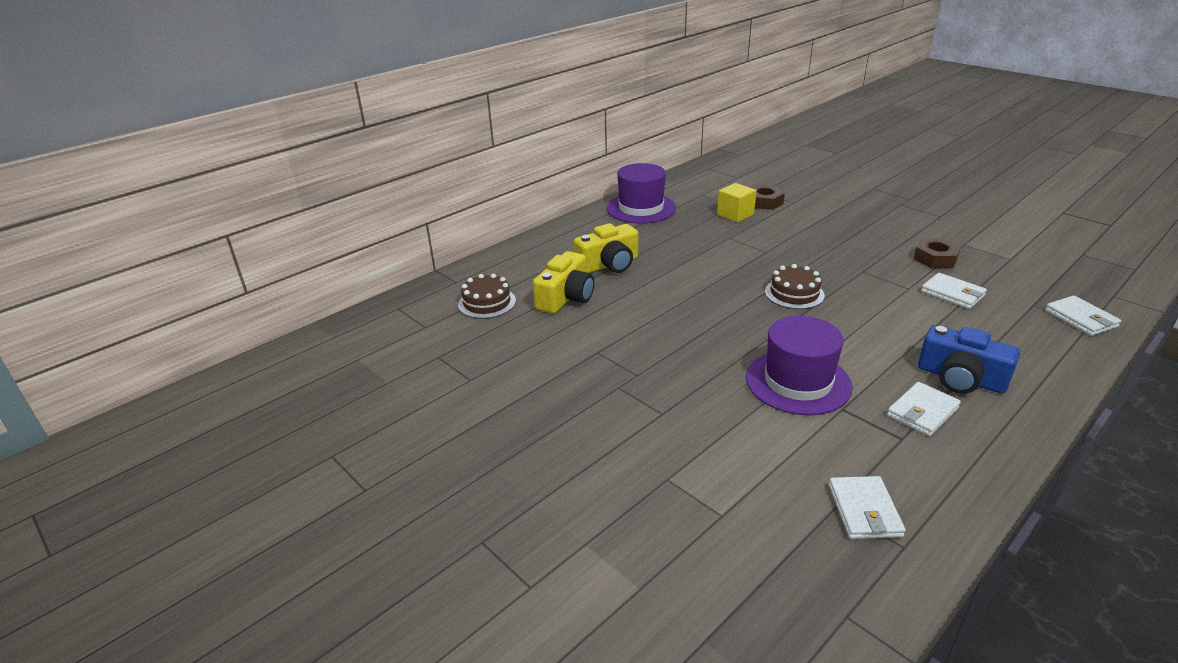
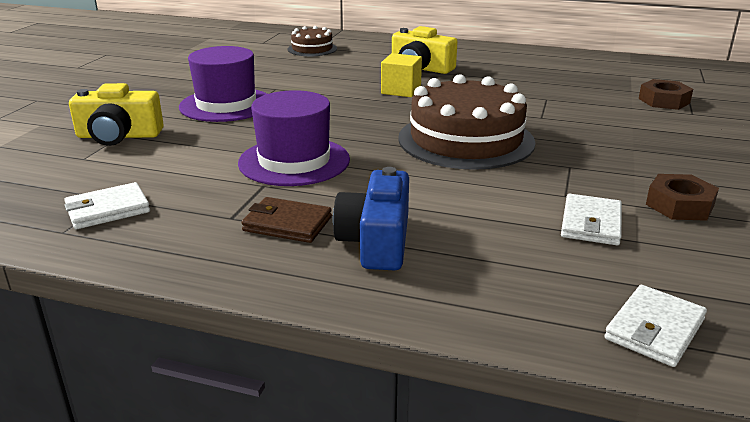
camera: 60 degrees right, 5 degrees down
yellow camera [533,251,594,313] -> yellow camera moved to [69,83,164,146]
purple hat [606,163,676,223] -> purple hat moved to [179,46,267,122]
yellow cube [717,183,757,222] -> yellow cube moved to [381,53,422,97]
brown cake [765,264,825,309] -> brown cake [398,74,535,170], size x1.95
white wallet [887,382,961,436] -> brown wallet [241,197,332,243]

